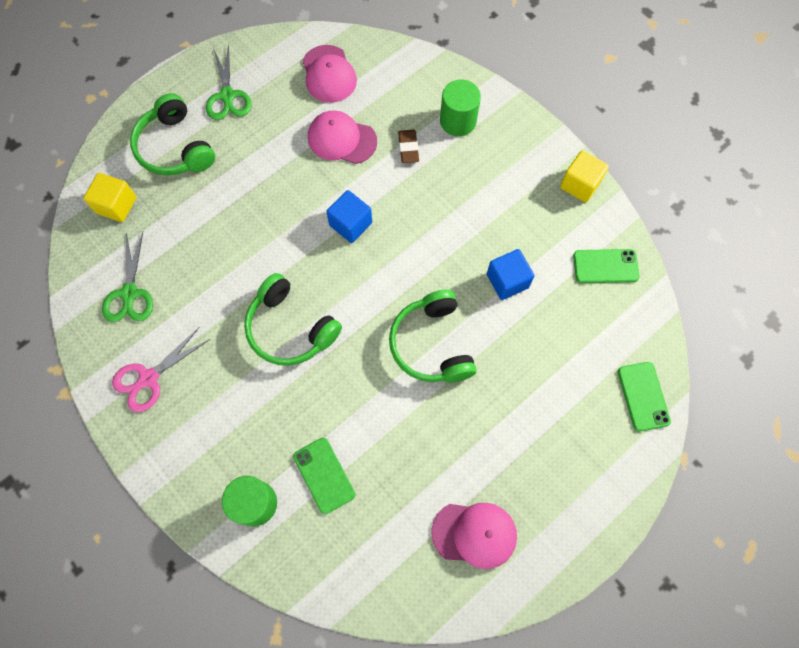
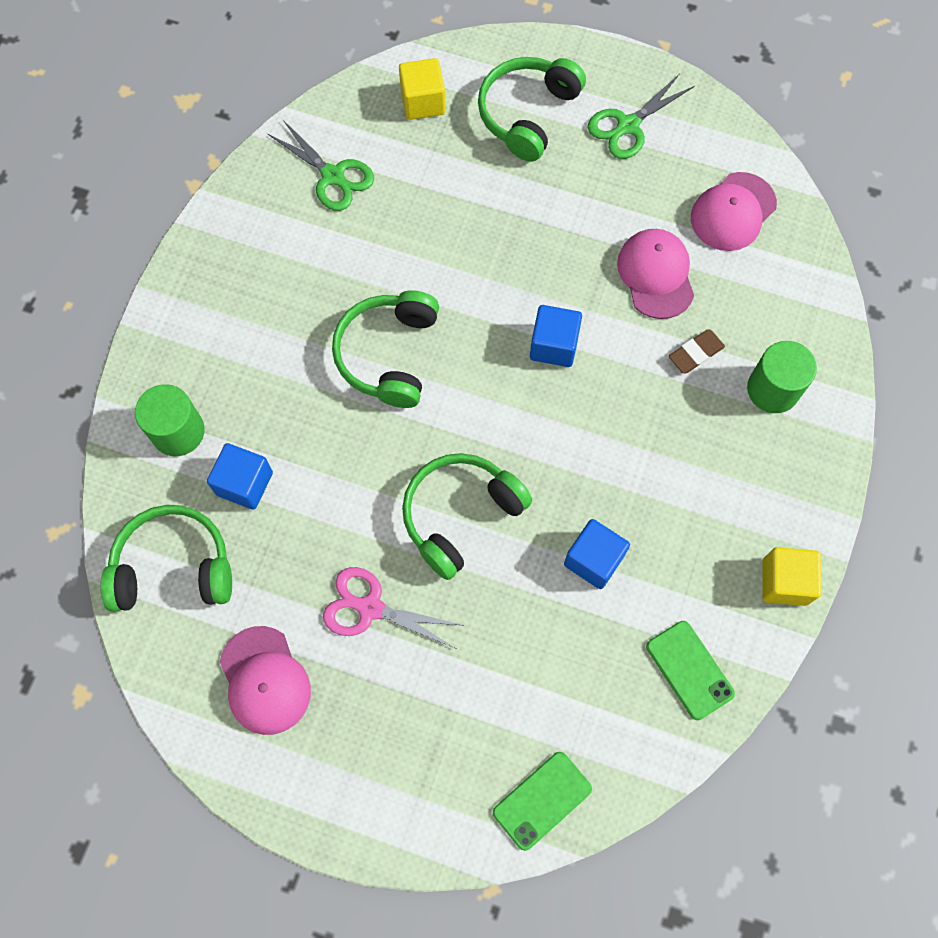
camera: 60 degrees right, 0 degrees up
green scissors [102,232,153,322] -> green scissors turned 105 degrees counterclockwise [268,120,374,211]
pink scissors [112,327,210,412] -> pink scissors moved to [323,567,462,649]
green phone [293,438,355,514] -> blue cube [207,443,273,510]
none -> green headphones [100,505,232,612]

